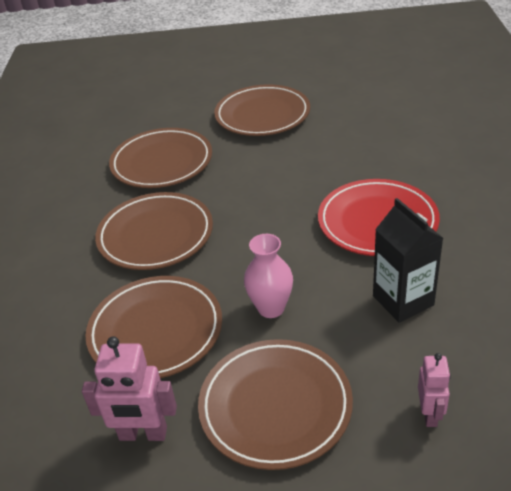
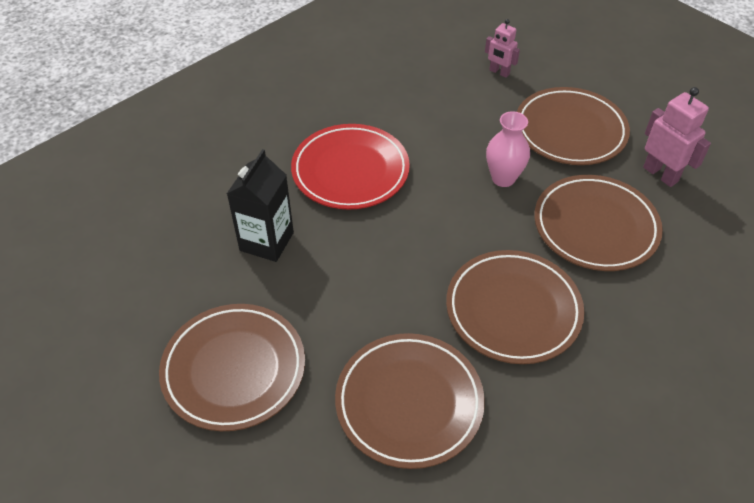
camera: 135 degrees left, 10 degrees up
black carton [373,198,443,323] -> black carton moved to [227,149,294,262]
pink robot [418,353,451,427] -> pink robot turned 105 degrees counterclockwise [485,19,520,78]

